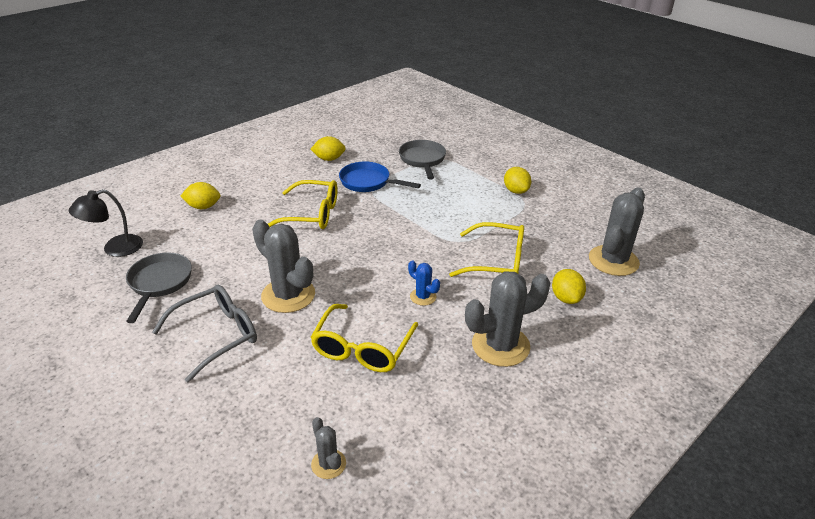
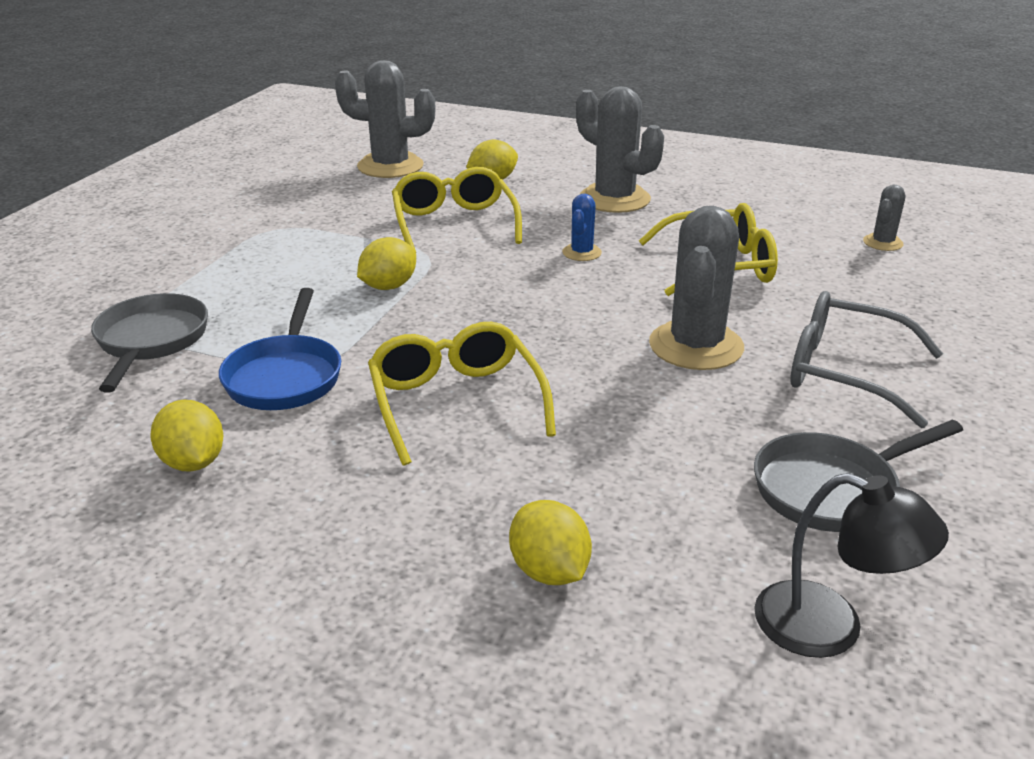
camera: 115 degrees left, 5 degrees down
grey pan [399,140,446,179] -> grey pan turned 120 degrees clockwise [91,293,208,393]
yellow lemon [504,167,531,194] -> yellow lemon moved to [357,237,416,290]

